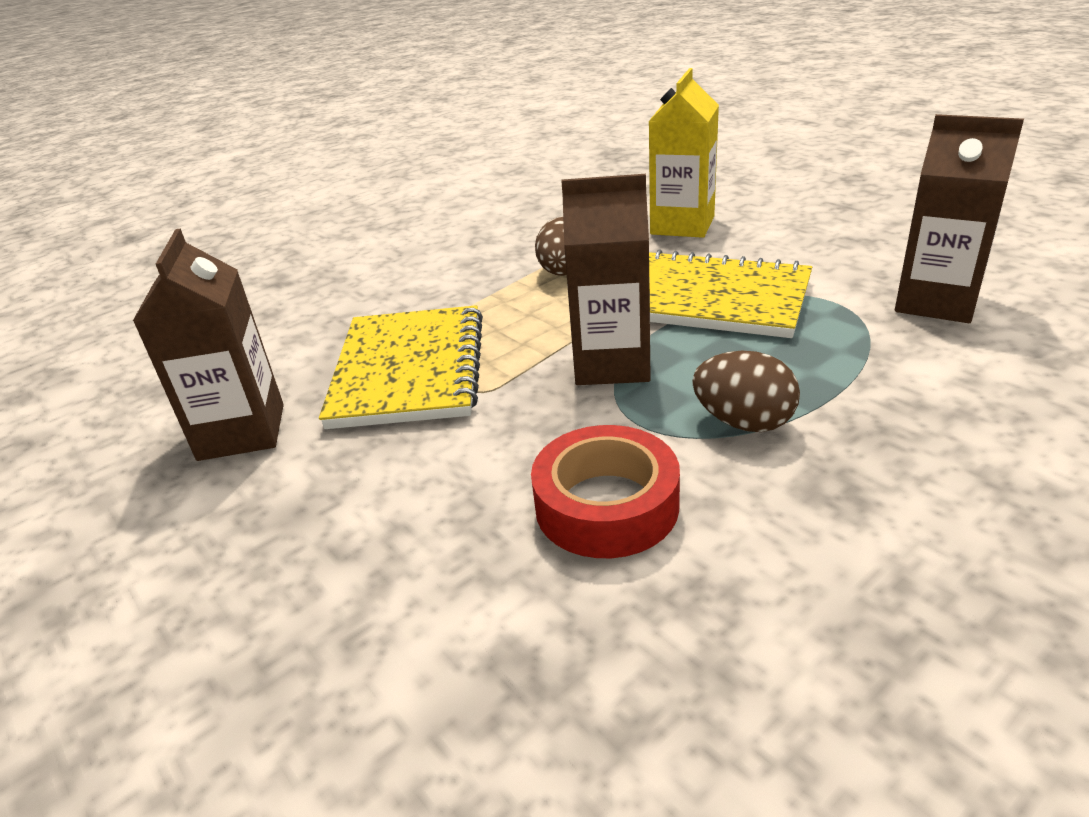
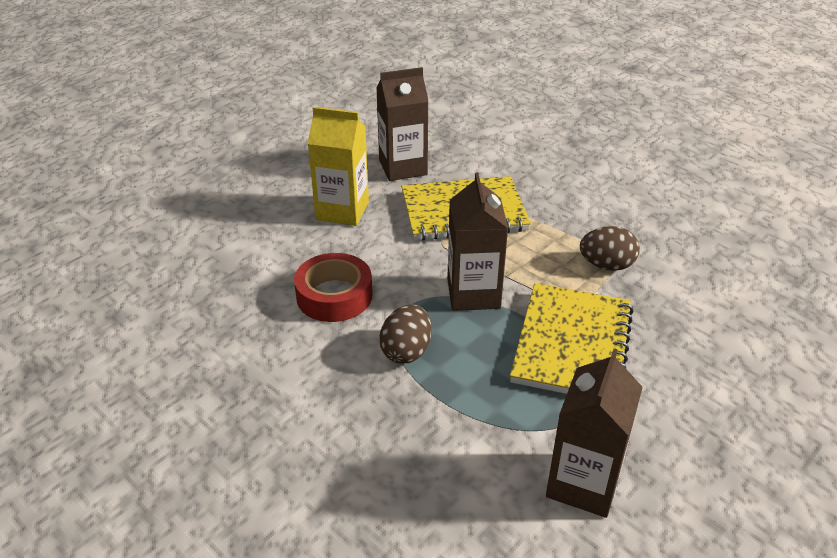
camera: 80 degrees right, 5 degrees up
yellow carton [648,68,719,238] -> yellow carton moved to [308,107,369,226]

